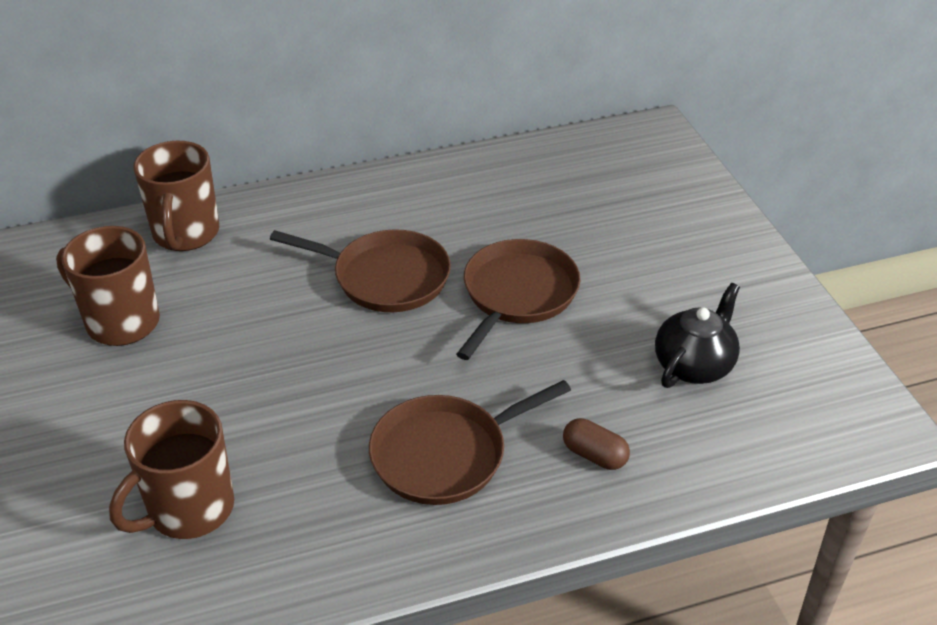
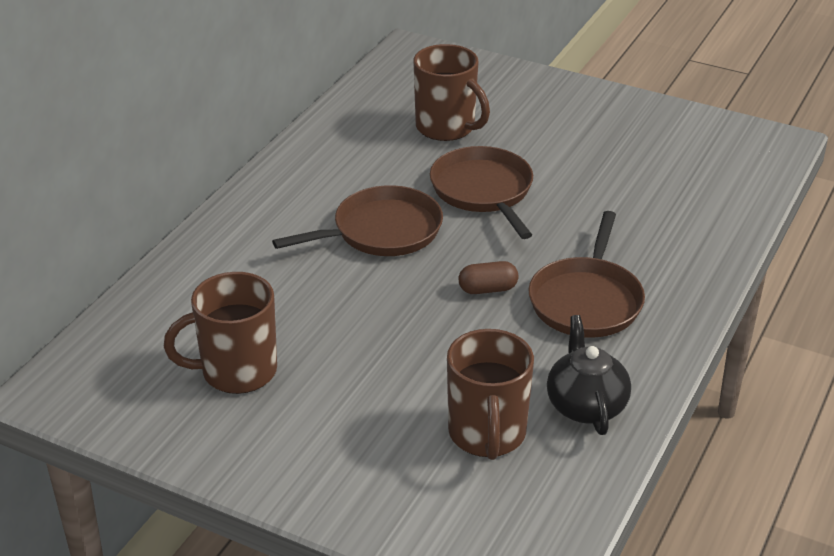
camera: 45 degrees left, 5 degrees down
brown mug [133,141,219,251] -> brown mug moved to [413,44,490,141]
brown capsule [563,418,630,470] -> brown capsule moved to [459,261,518,294]
black teapot [655,283,740,388] -> black teapot moved to [547,315,631,435]

